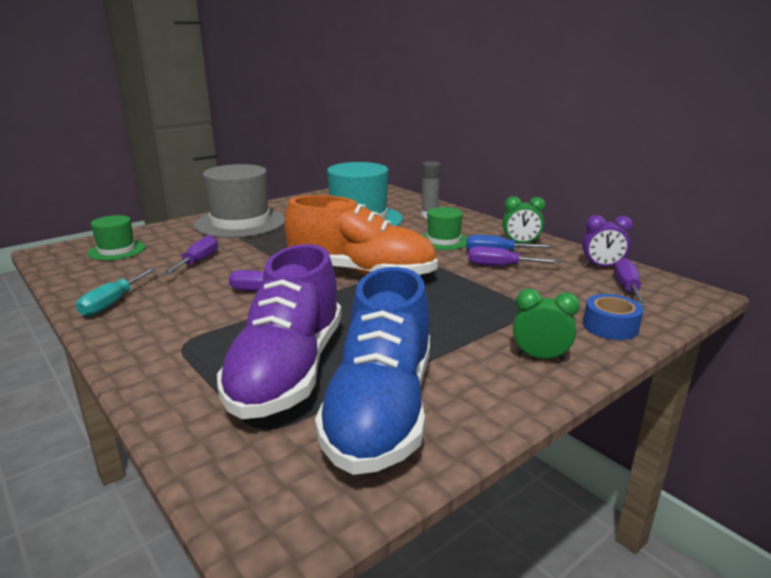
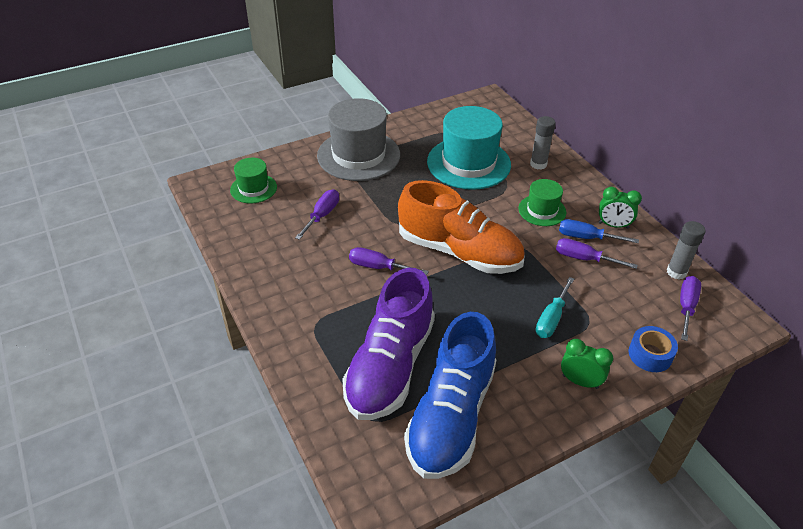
camera: 10 degrees right, 20 degrees up
turquoise screwdriver [76,268,156,316] -> turquoise screwdriver moved to [536,277,574,338]
purple clock [582,215,633,267] -> grey glue stick [667,221,705,279]

